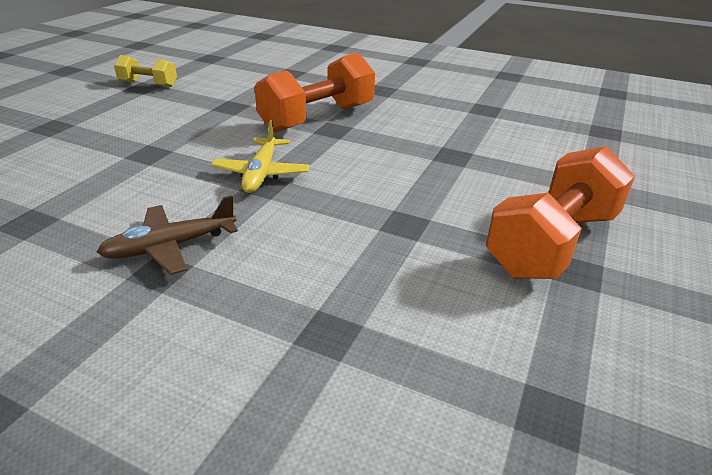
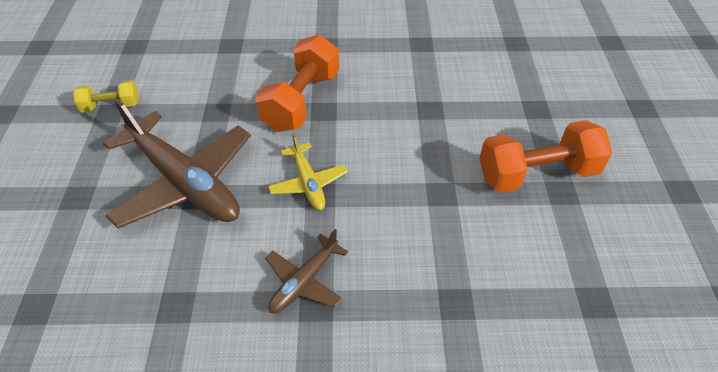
camera: 25 degrees left, 15 degrees up
orange dumbbell [486,146,635,279] -> orange dumbbell turned 60 degrees clockwise [479,120,612,193]
none -> brown plane [103,99,251,229]

